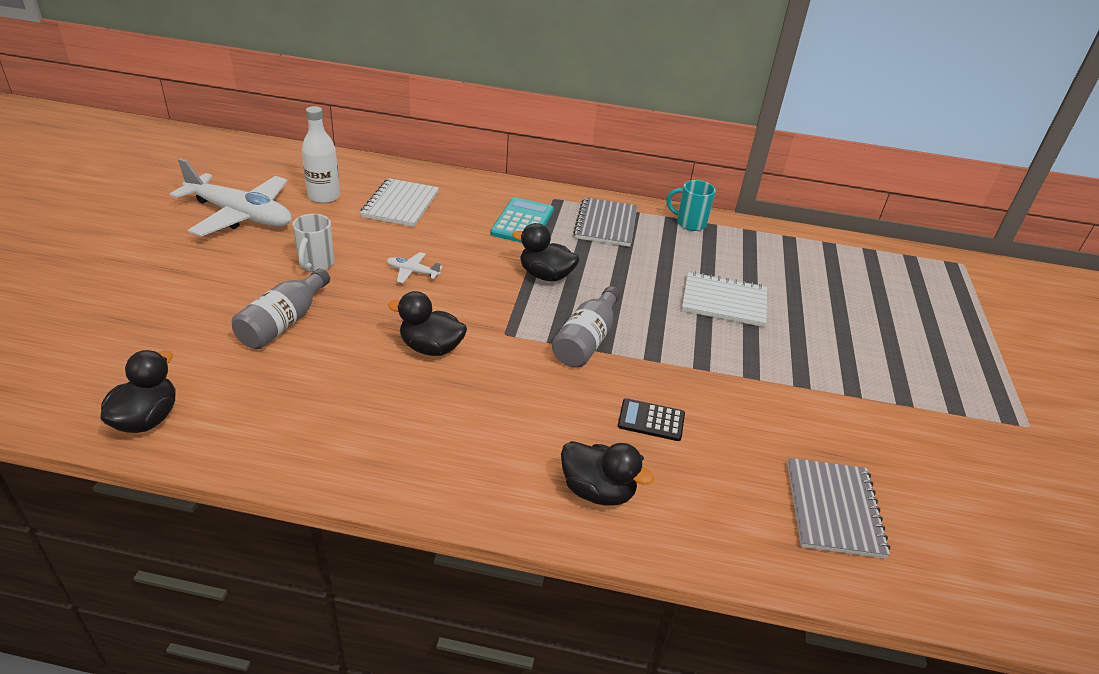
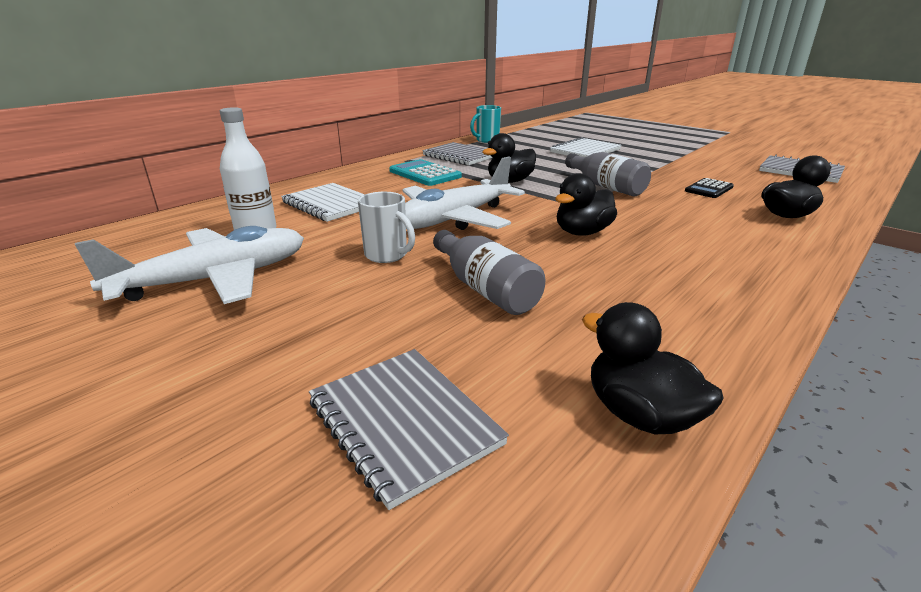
camera: 55 degrees left, 10 degrees down
white plane [386,252,443,283] -> white plane [403,156,525,230], size x2.43
none -> grey notebook [309,349,509,510]

